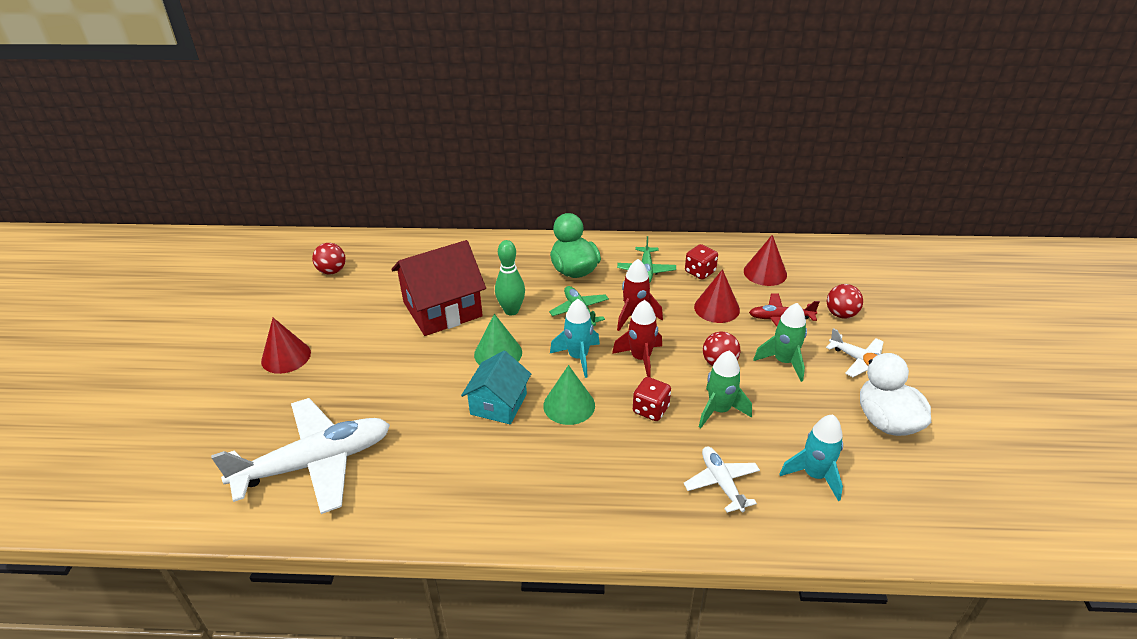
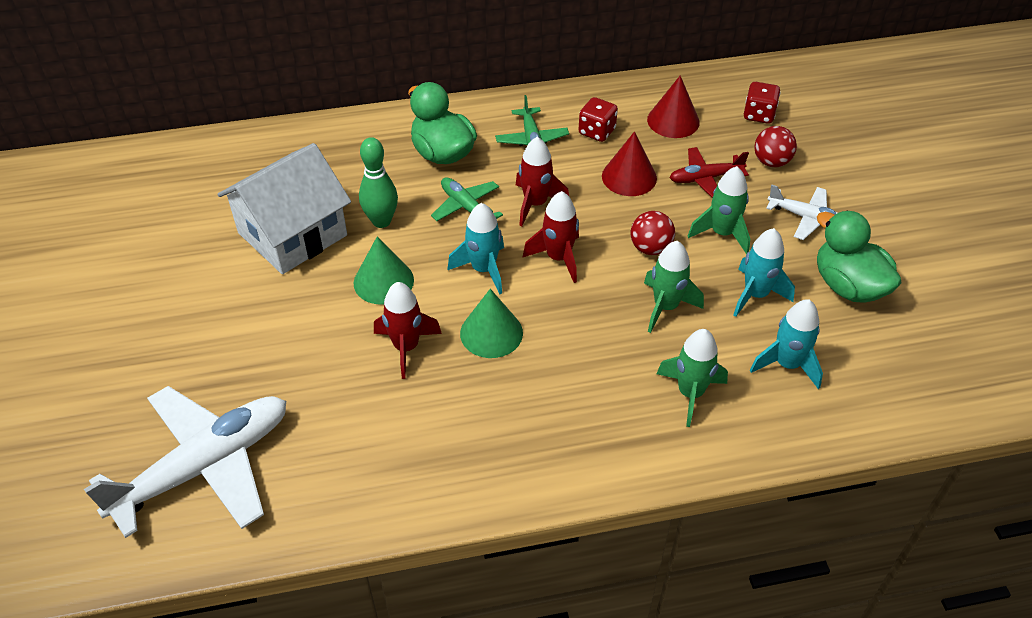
camera: 15 degrees left, 10 degrees up
red cone [261,318,311,374] -> none
red ball [312,243,345,275] -> none
red house [391,240,486,336] -> white house [218,143,351,274]
turquoise house [461,351,531,424] -> red rocket [374,282,442,379]
red dice [633,377,671,421] -> red dice moved to [744,82,780,124]
white plane [683,447,760,513] -> green rocket [657,329,728,427]
white duck [860,353,931,436] -> green duck [817,211,901,303]
none -> turquoise rocket [733,228,795,317]

